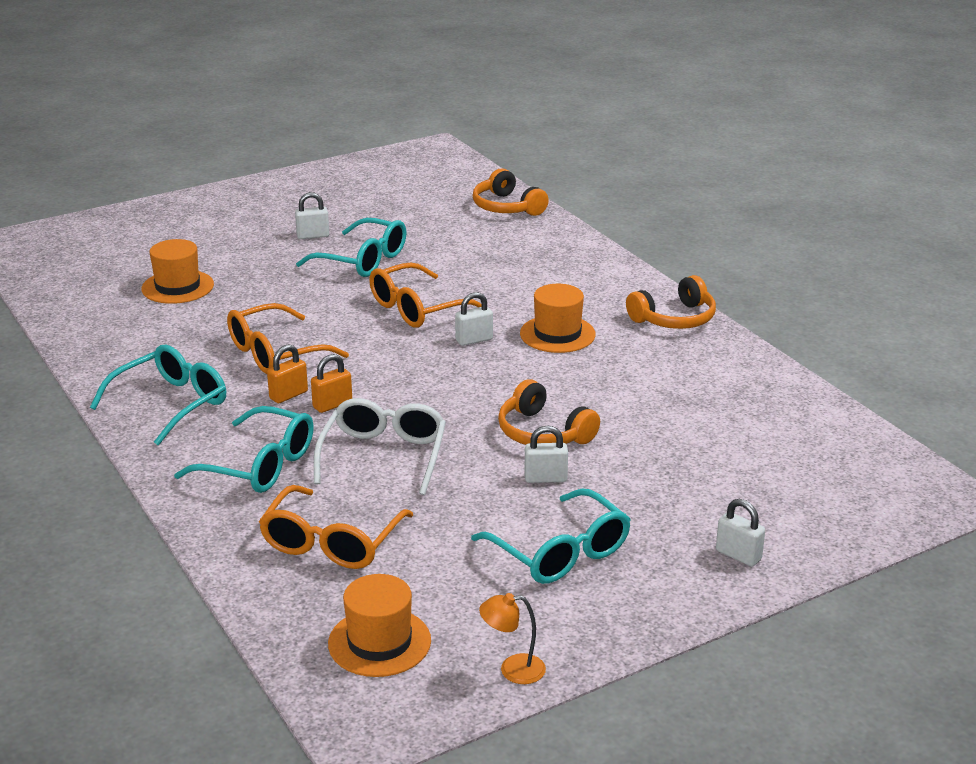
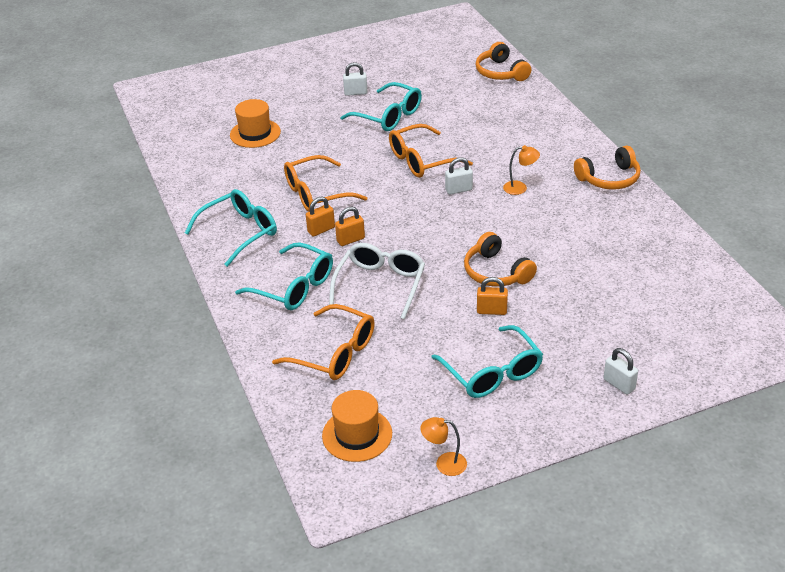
camera: 10 degrees right, 10 degrees up
orange glasses [259,485,413,569] -> orange glasses turned 90 degrees counterclockwise [272,304,375,380]
orange hat [520,284,596,353] -> orange lamp [503,145,540,195]
white padlock [525,426,568,483] -> orange padlock [477,277,508,315]

